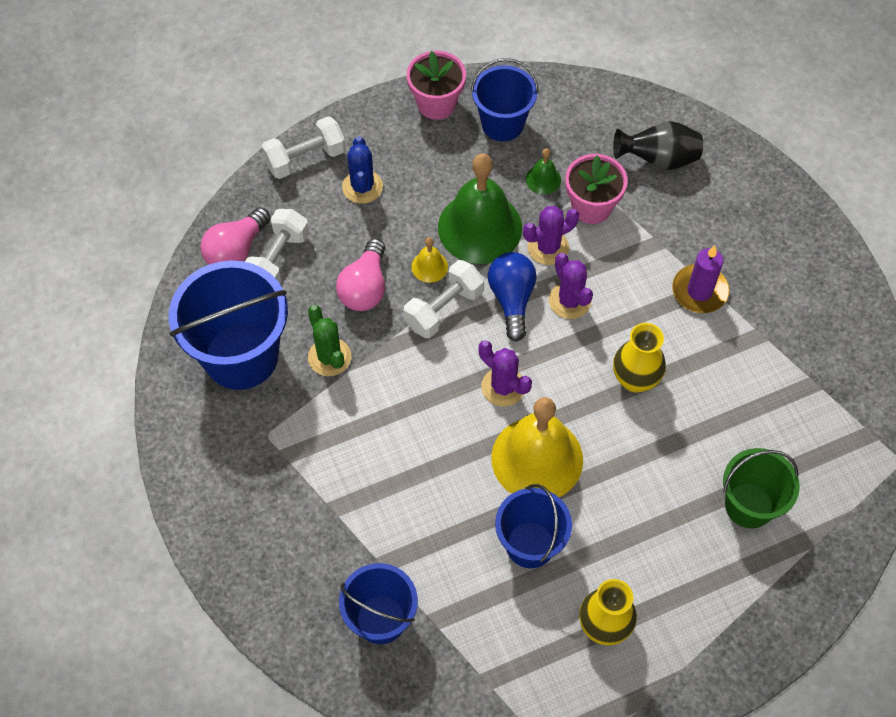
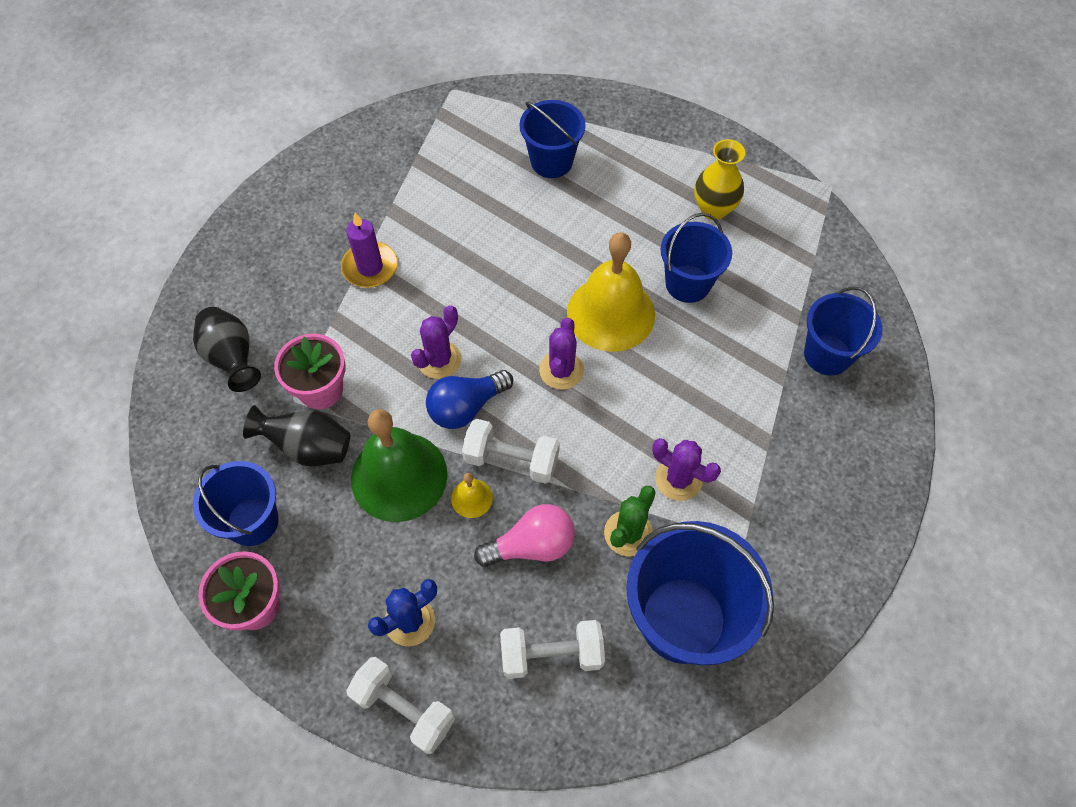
camera: 120 degrees left, 0 degrees up
pink light bulb [200,207,271,265] -> none
purple cactus [523,206,579,265] -> purple cactus moved to [652,438,721,501]
green bell [526,148,561,194] -> black vase [243,405,350,466]
yellow vase [613,323,666,393] -> none
green bucket [723,448,800,528] -> blue bucket [520,100,586,178]

